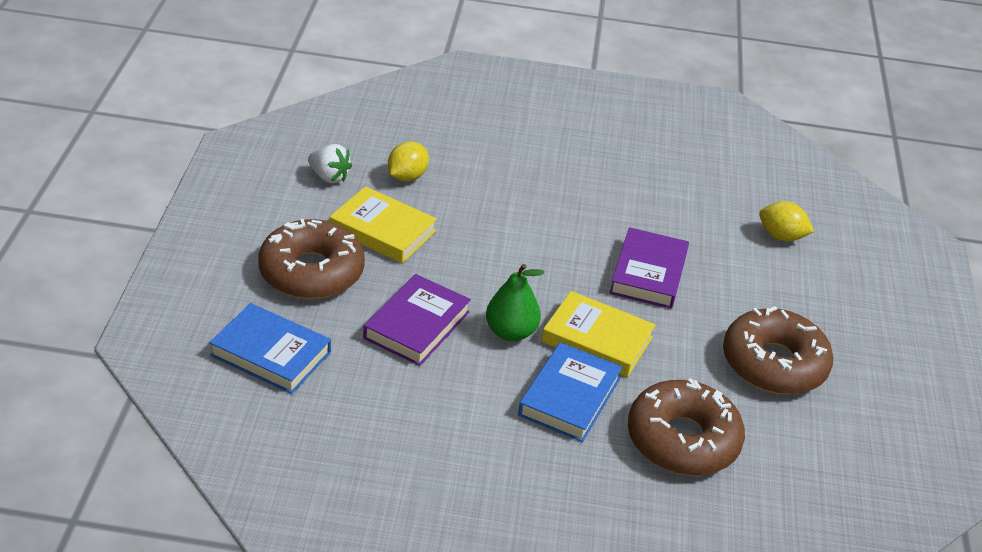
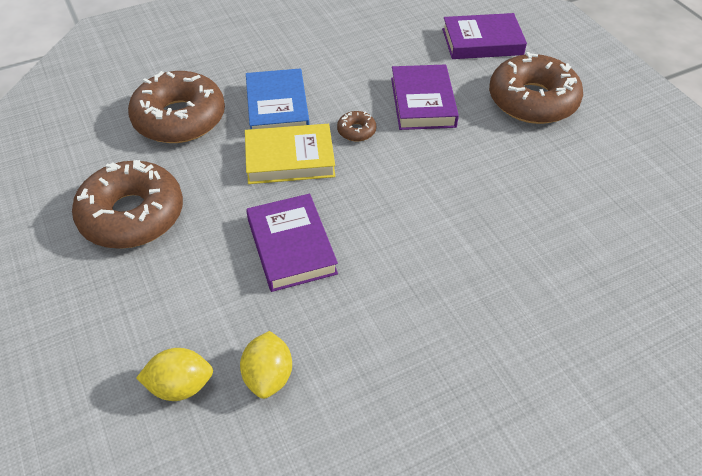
camera: 150 degrees right, 10 degrees up
blue book [209,303,331,394] -> purple book [442,13,527,59]
white strawberry [308,144,352,183] -> none
yellow book [330,186,437,263] -> none
yellow lemon [388,142,429,182] -> yellow lemon moved to [240,331,292,399]
green pear [486,264,544,341] -> brown donut [337,111,376,141]

